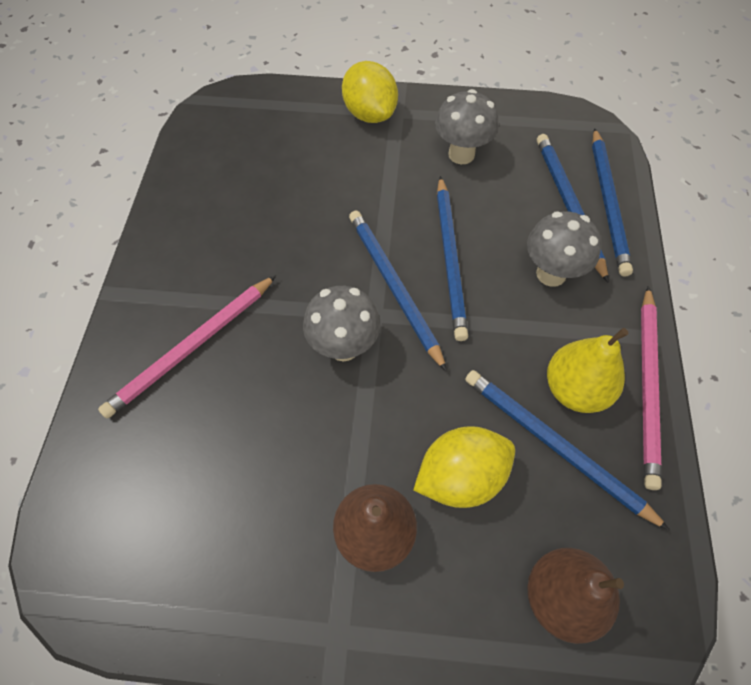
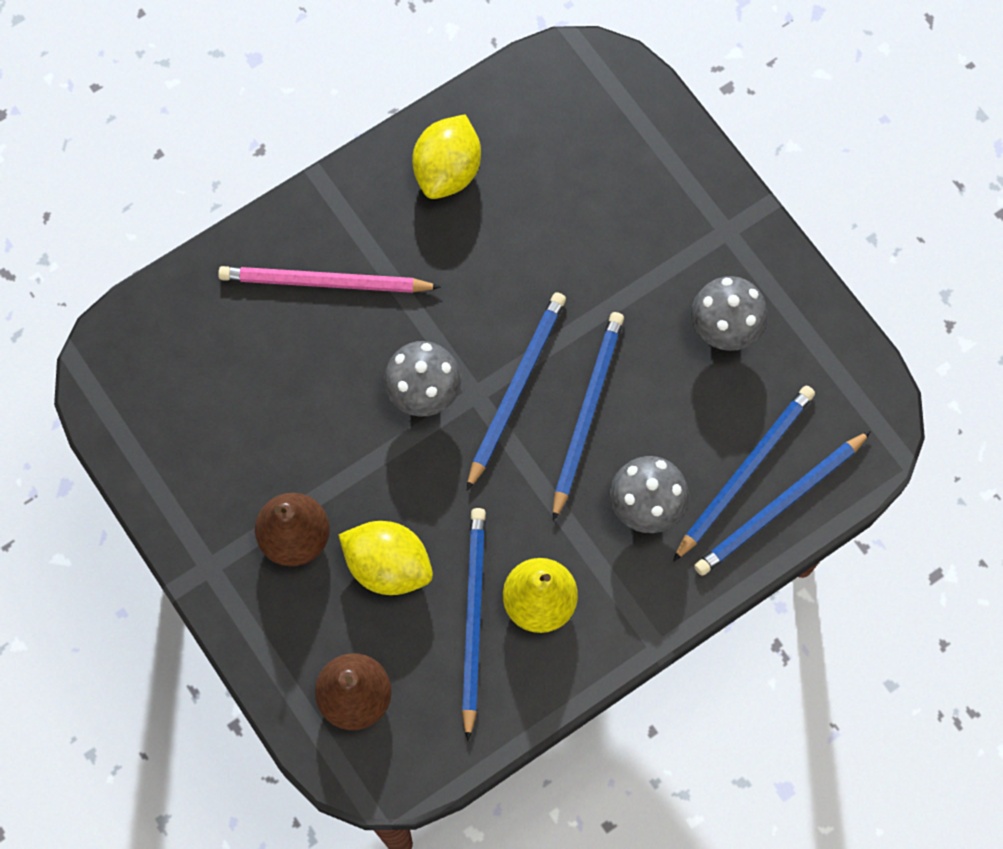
camera: 50 degrees right, 10 degrees up
yellow lemon [342,61,398,123] -> yellow lemon moved to [412,115,481,199]
blue pencil [437,176,468,341] -> blue pencil turned 150 degrees clockwise [553,312,624,521]
pink pencil [641,286,662,490] -> none

